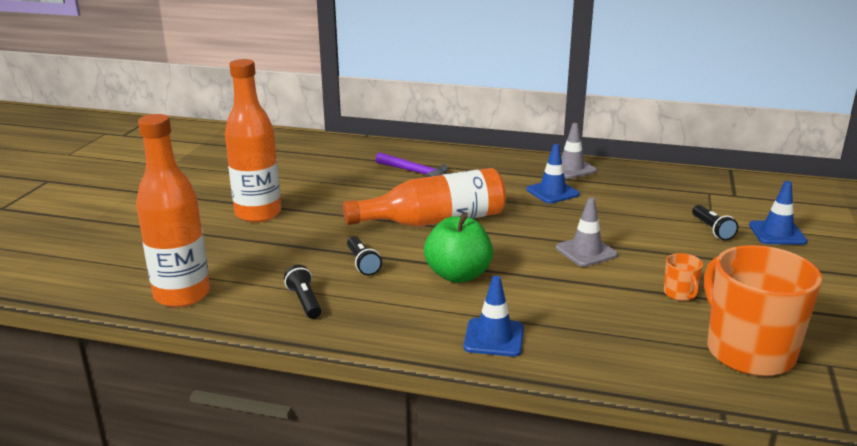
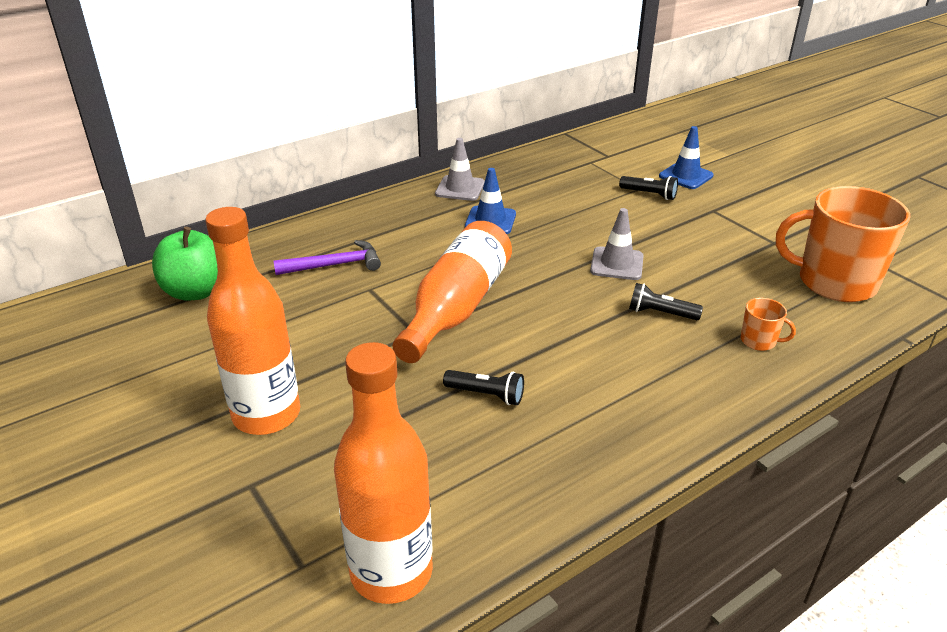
camera: 50 degrees left, 10 degrees up
black flashlight [284,265,322,319] -> black flashlight moved to [629,283,703,320]
green apple [424,213,493,283] -> green apple moved to [152,227,218,301]
blue traffic cone [464,276,524,357] -> none
orange mug [664,253,703,301] -> orange mug moved to [741,298,796,351]

